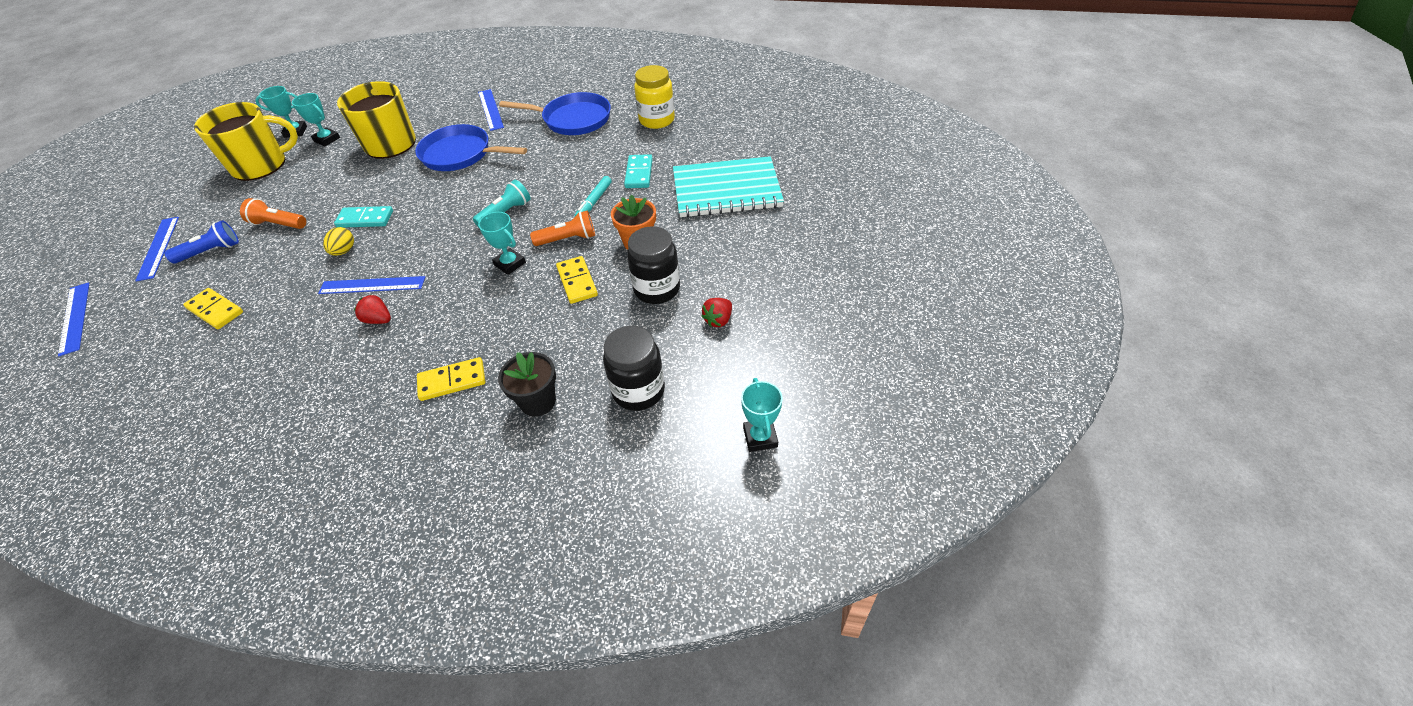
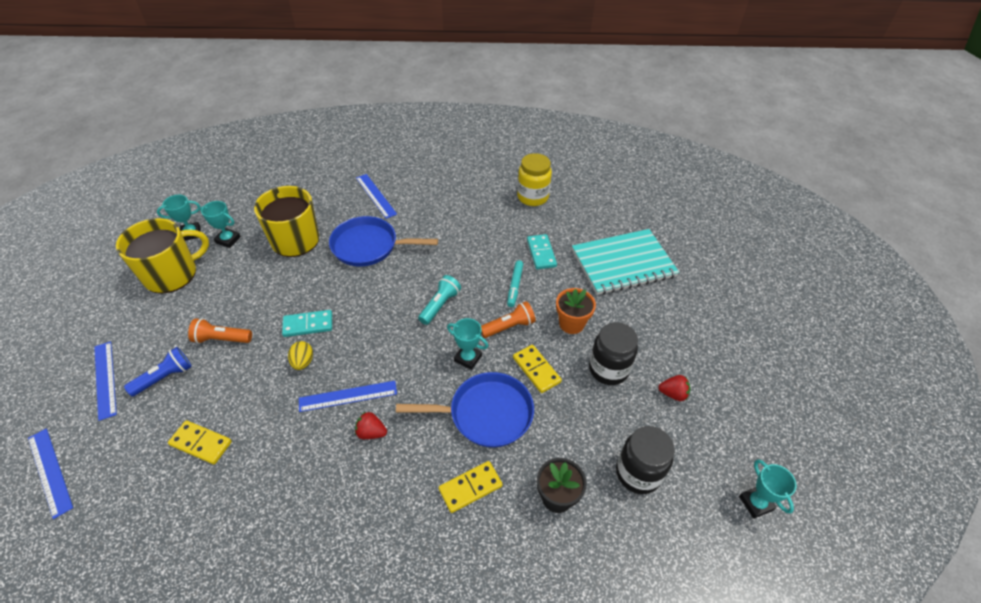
camera: 15 degrees left, 0 degrees up
blue pan [499,92,611,135] -> blue pan moved to [396,372,534,448]
red strawberry [702,298,732,327] -> red strawberry turned 105 degrees counterclockwise [658,375,690,401]

